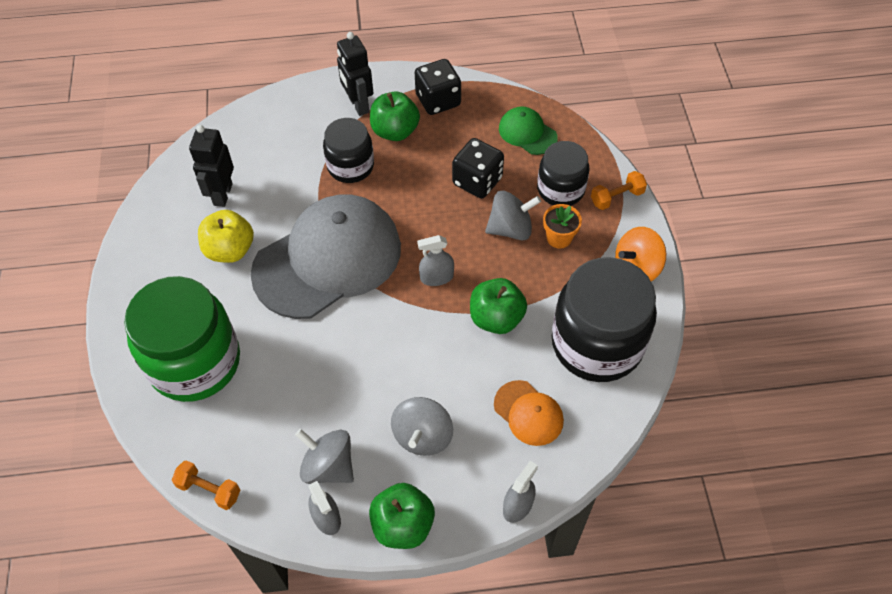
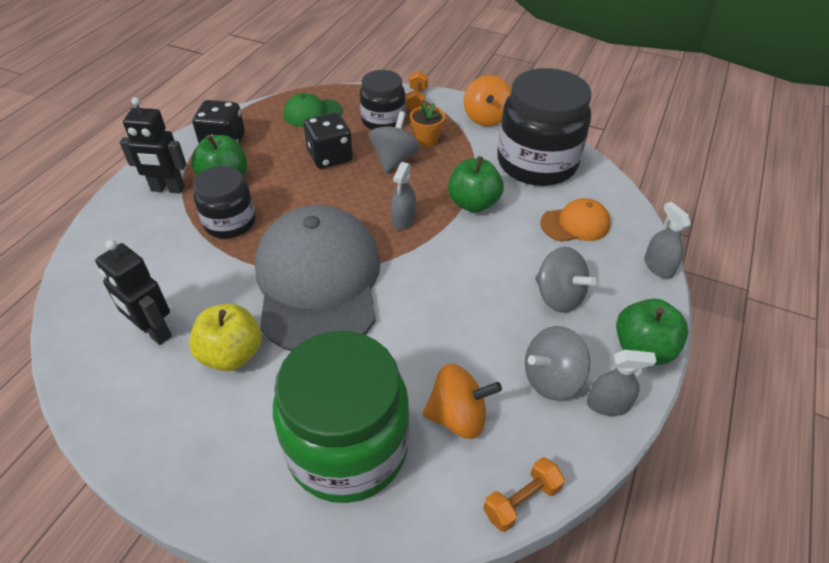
camera: 60 degrees left, 10 degrees down
none -> orange spinning top [422,364,502,439]

